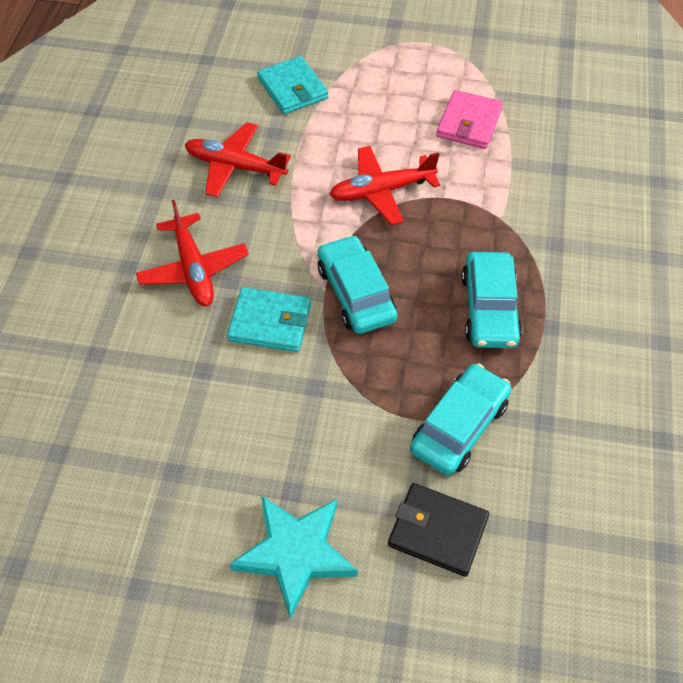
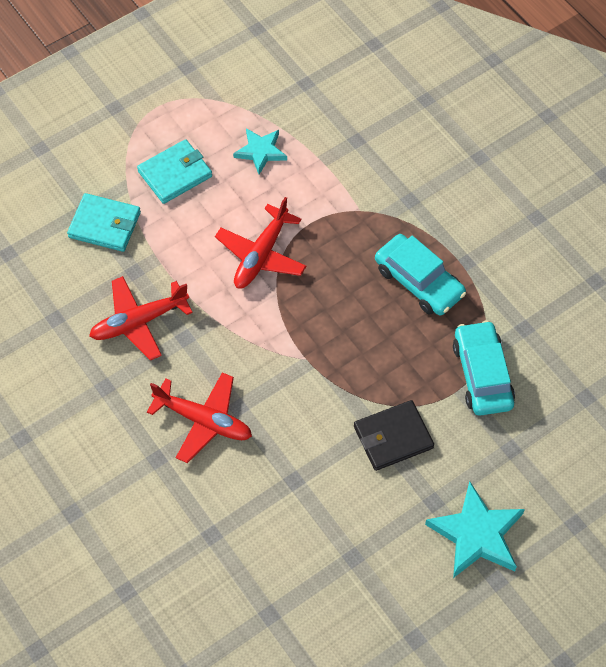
camera: 45 degrees left, 5 degrees up
turquoise wallet [227,287,311,352] -> turquoise wallet moved to [137,139,212,204]
turquoise car [318,235,397,334] -> none
black wallet [388,483,489,577] -> black wallet moved to [354,400,434,471]
pink wallet [436,90,503,149] -> turquoise star [233,128,287,174]

